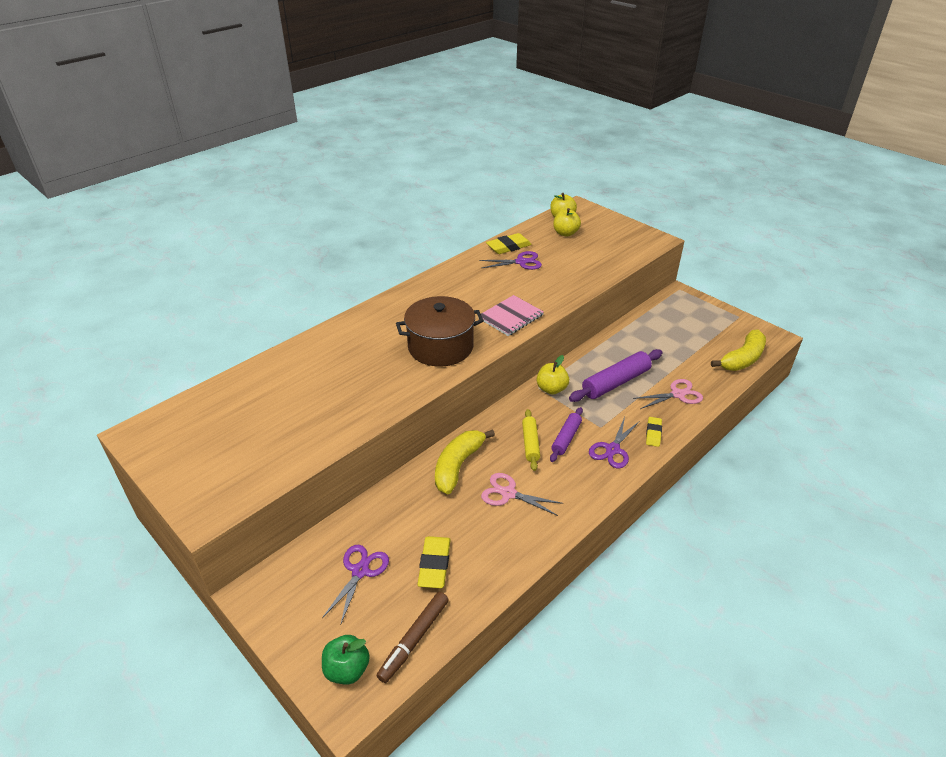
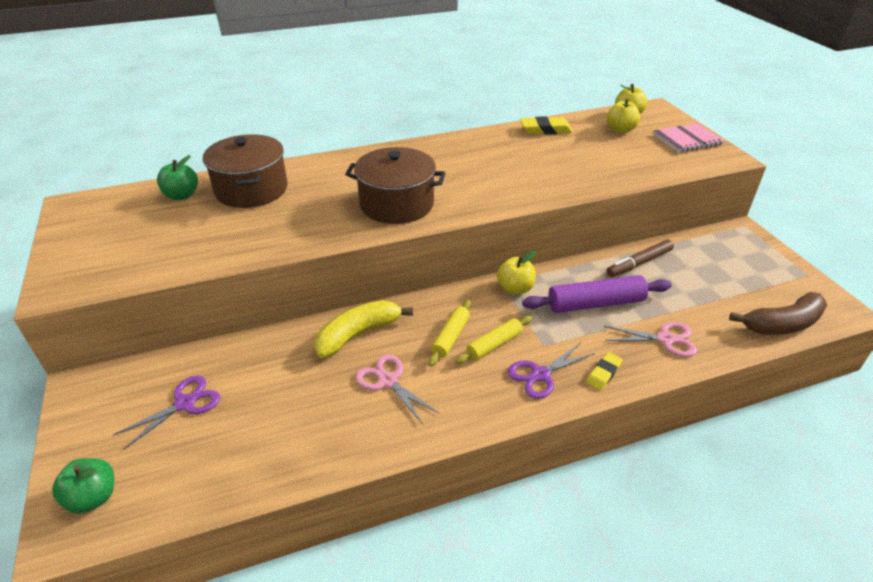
camera: 25 degrees right, 0 degrees up
brown marker [377,592,449,683] -> brown marker moved to [606,240,674,277]
yellow eraser [417,536,451,588] -> none
pink notebook [478,295,544,336] -> pink notebook moved to [653,123,724,153]
purple scissors [479,251,542,270] -> none
purple rolling pin [550,407,583,462] -> yellow rolling pin [455,316,532,364]
yellow banana [711,330,766,371] -> brown banana [729,292,827,335]
none -> green apple [157,155,198,200]
none -> brown pot [203,134,287,208]

